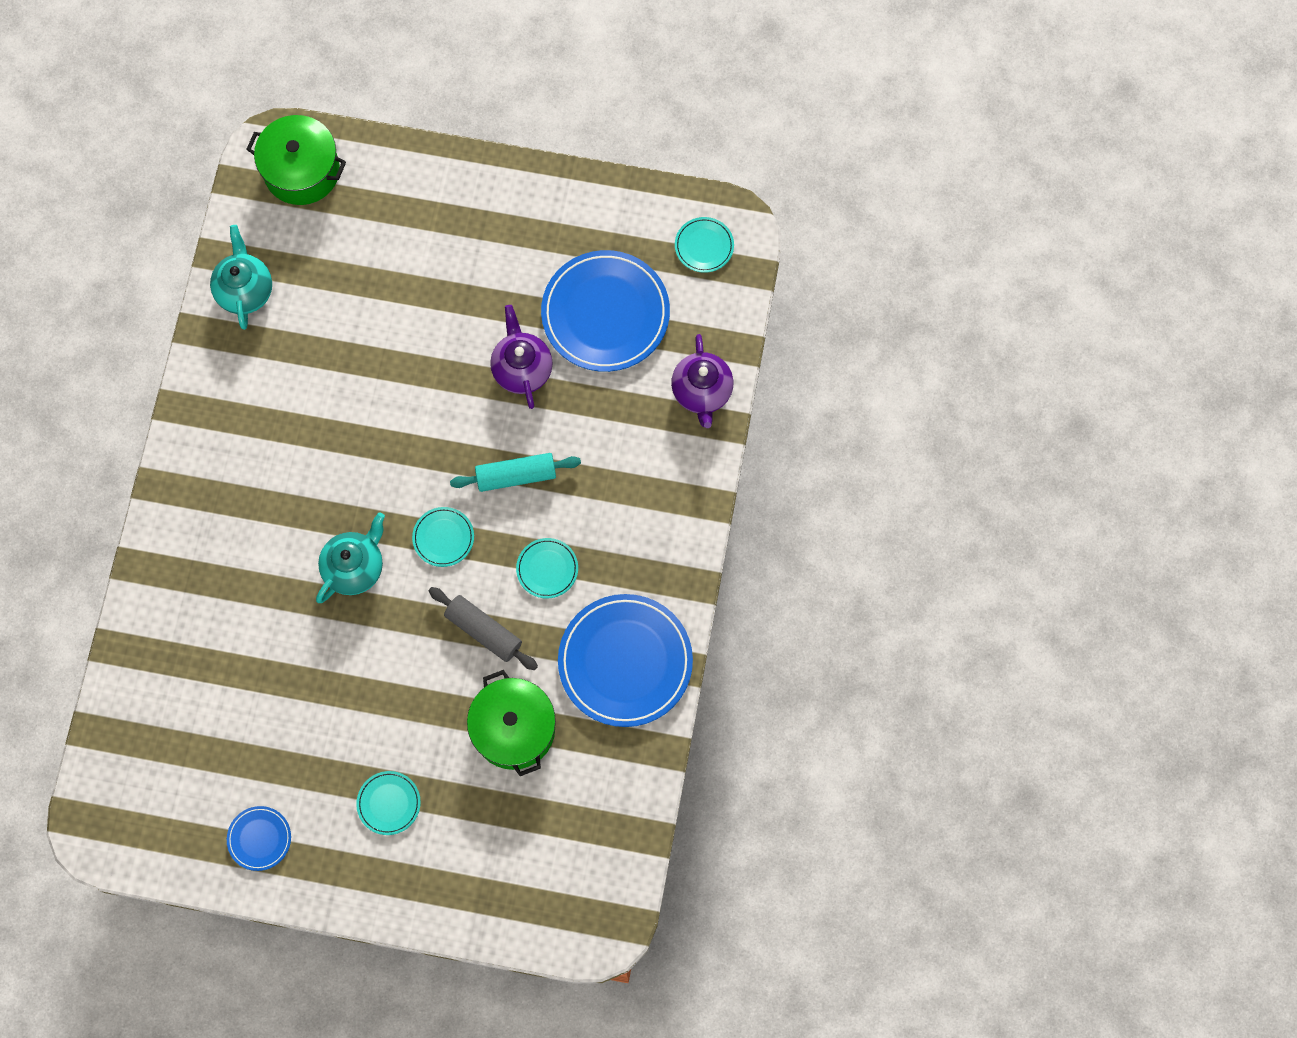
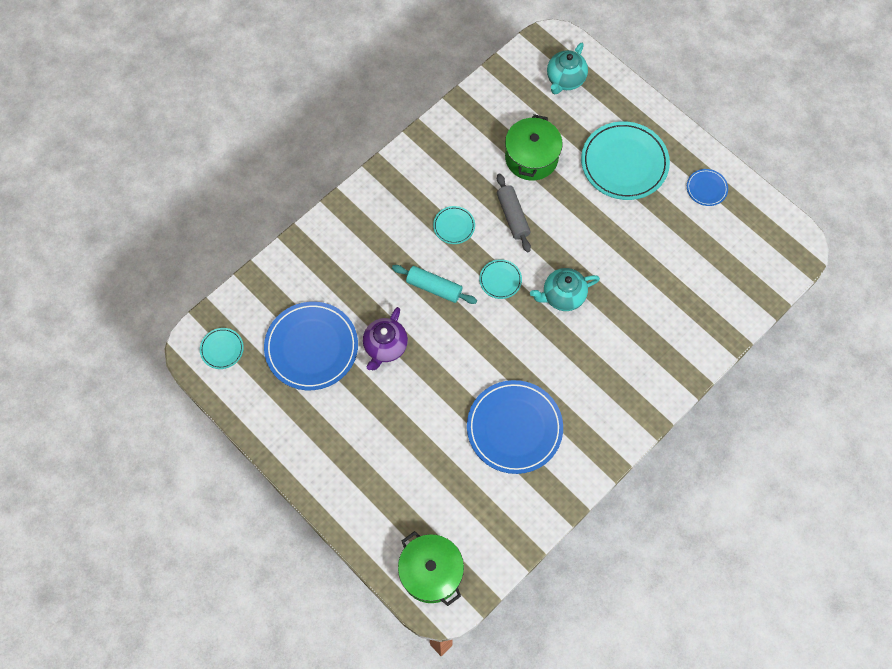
camera: 145 degrees left, 5 degrees down
turquoise teapot [210,225,272,330] -> turquoise teapot moved to [547,43,588,94]
turquoise plate [356,771,421,835] -> turquoise plate [581,121,670,200], size x2.14
blue plate [558,594,693,727] -> blue plate moved to [467,380,563,474]
purple teapot [671,334,733,428] -> none

